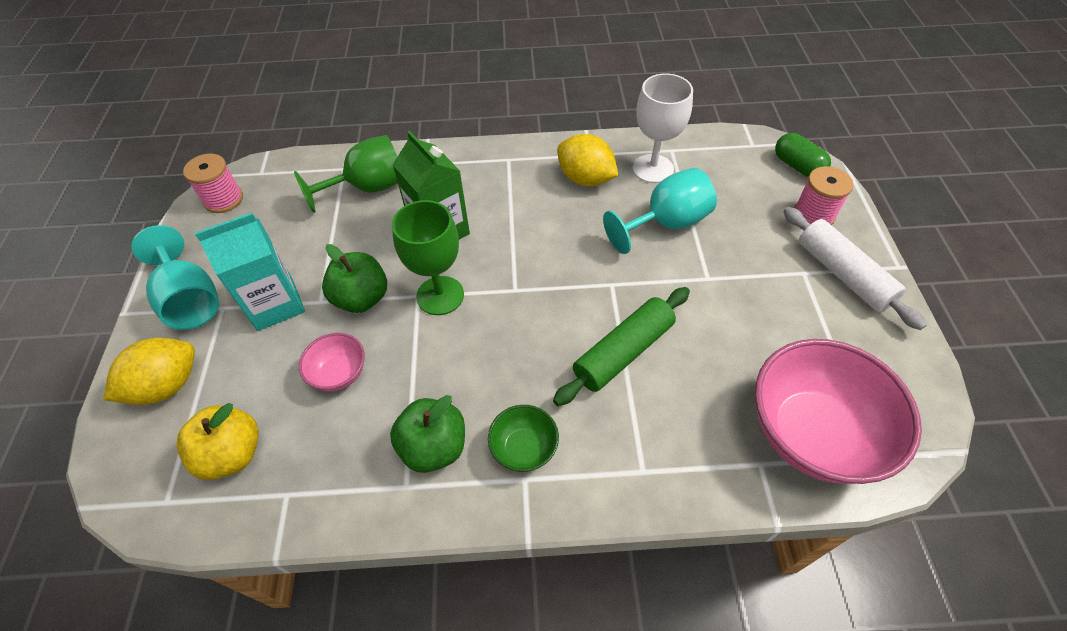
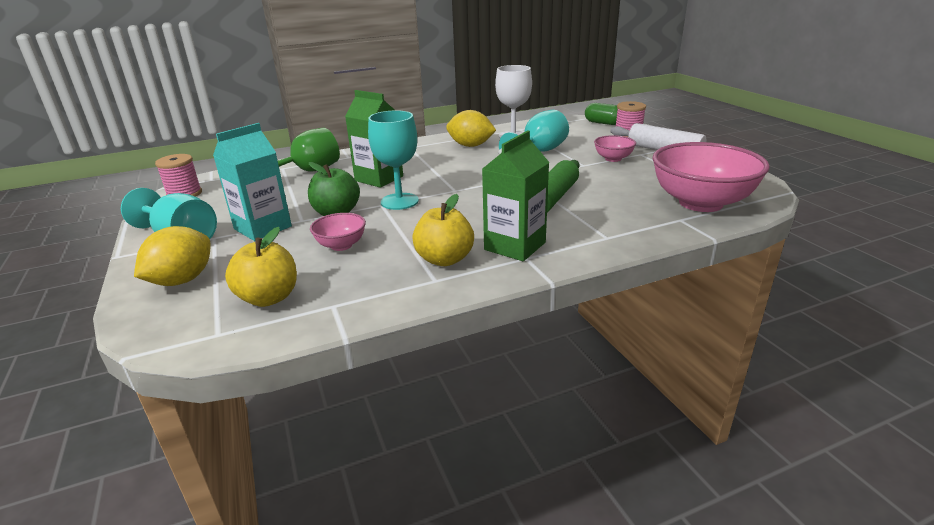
camera: 20 degrees left, 25 degrees down
green apple [390,395,465,473] -> yellow apple [412,194,474,266]
green goblet [392,200,464,315] -> turquoise goblet [368,110,419,210]
green bowl [488,405,559,472] -> green carton [482,130,549,261]
none -> pink bowl [594,135,636,162]

